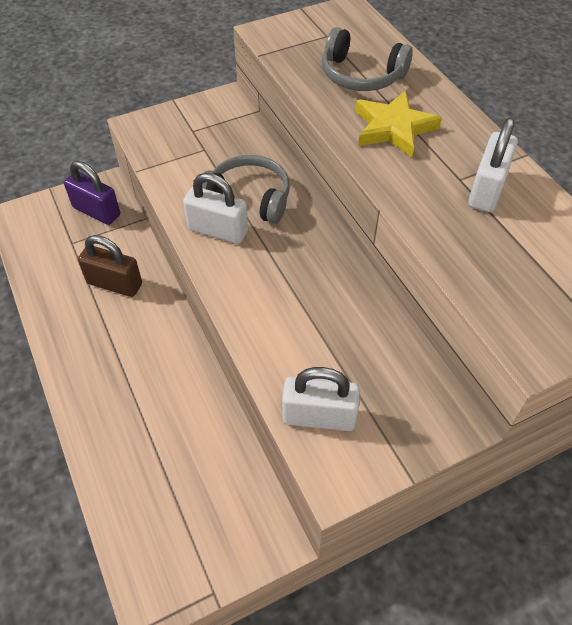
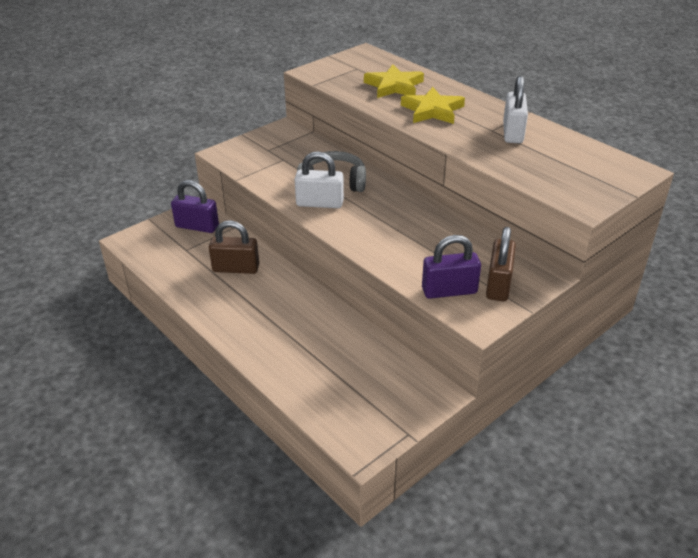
camera: 15 degrees left, 15 degrees down
white padlock [282,367,360,431] -> purple padlock [422,235,481,299]
grey headphones [322,27,413,91] -> yellow star [364,64,424,98]
none -> brown padlock [486,227,516,301]

